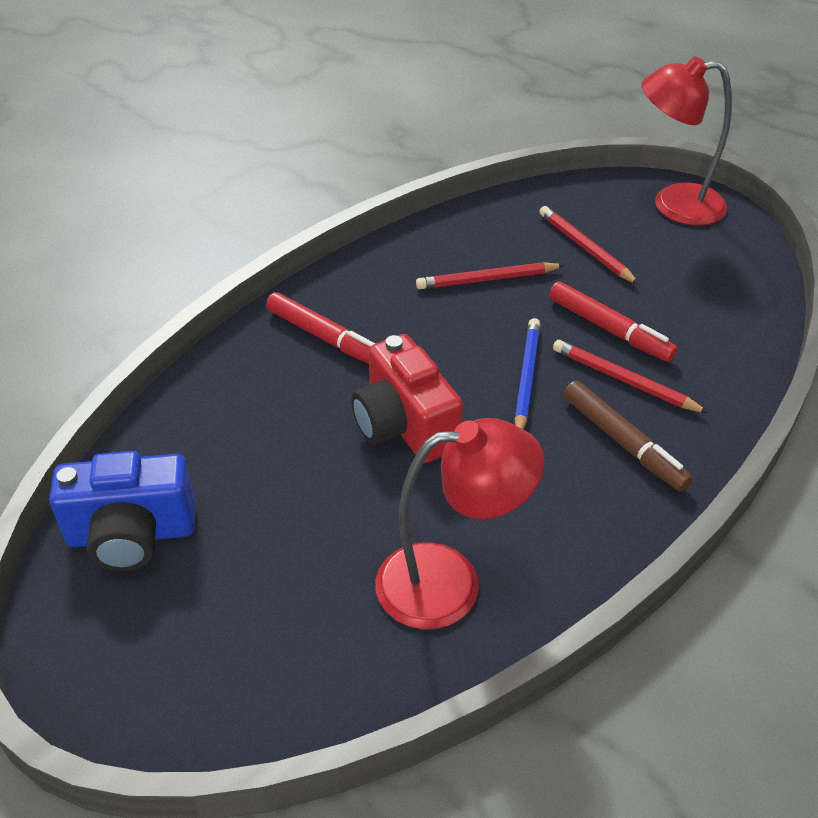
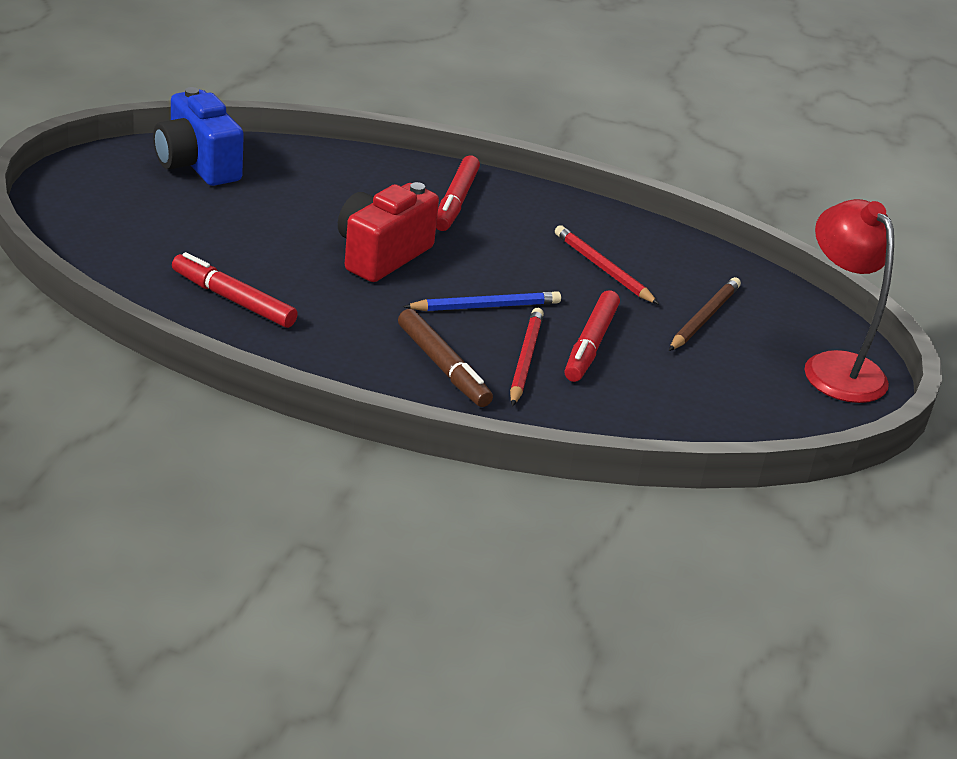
camera: 60 degrees right, 10 degrees down
red lamp [375,418,545,629] -> red marker [172,252,298,328]
red pencil [539,206,639,284] -> brown pencil [669,277,741,351]
brown marker [564,381,693,492] -> brown marker turned 60 degrees counterclockwise [398,309,493,407]

